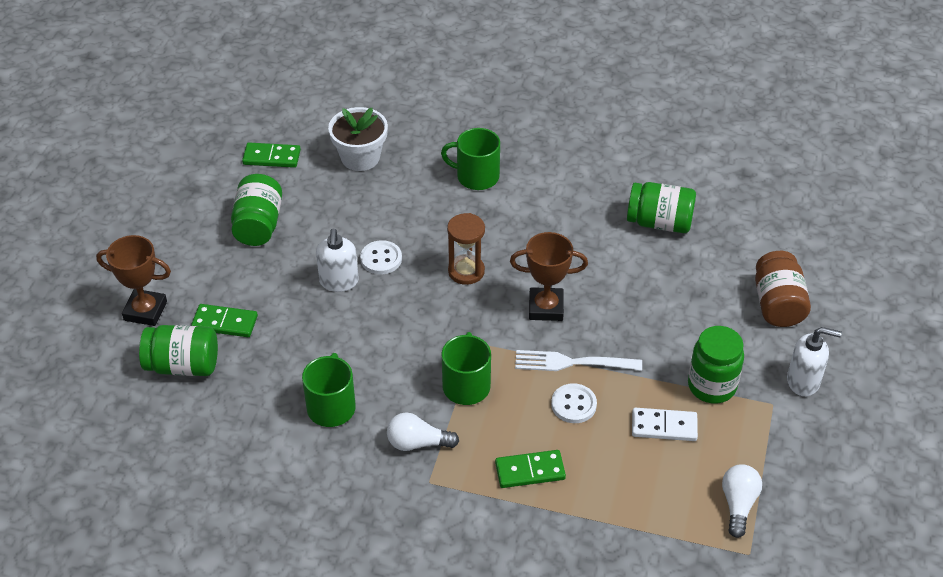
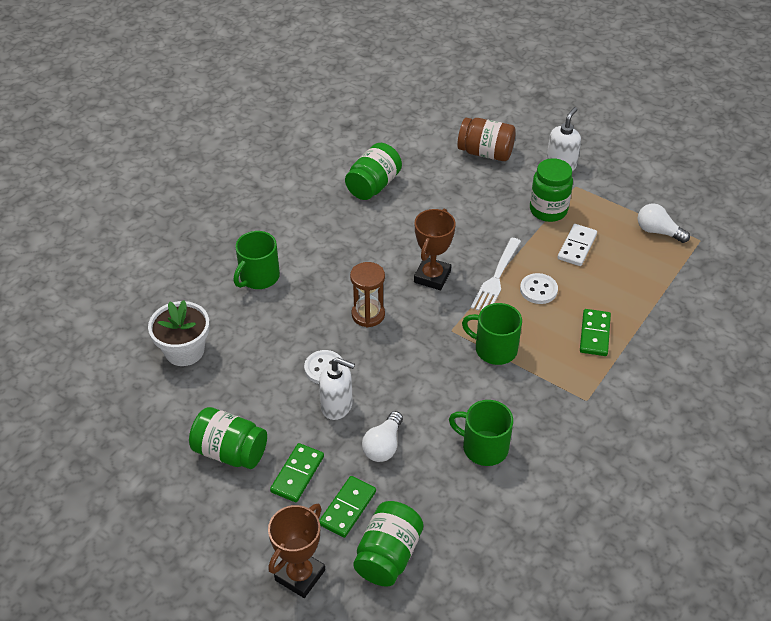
camera: 70 degrees left, 0 degrees up
green domino [242,143,301,168] -> green domino moved to [270,443,324,502]
white light bulb [387,412,459,451] -> white light bulb moved to [362,411,403,462]

